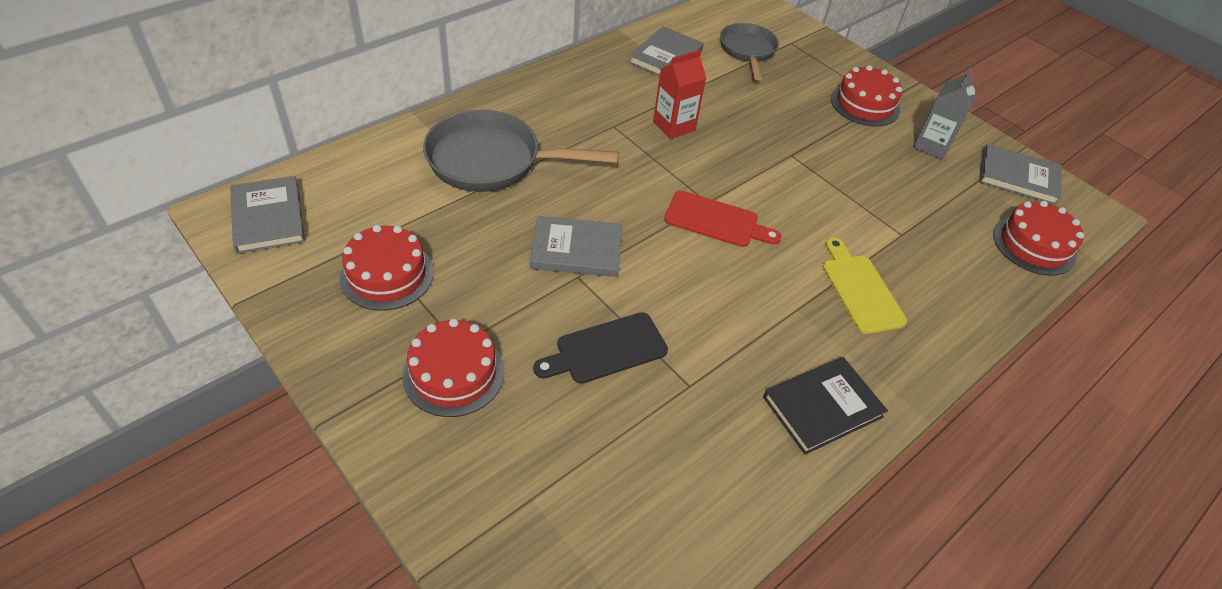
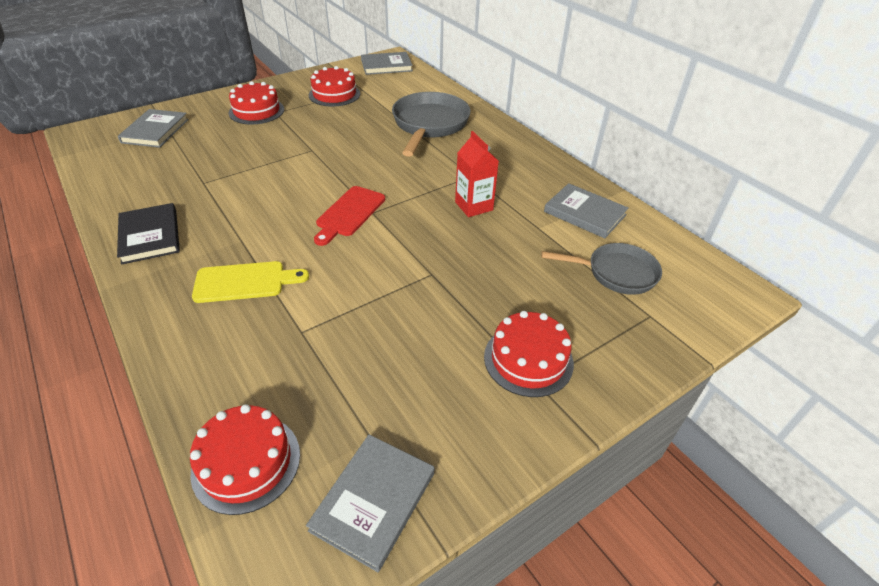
camera: 100 degrees right, 5 degrees down
grey book [530,216,622,277] -> grey book moved to [118,109,189,148]
black cutting board [533,312,668,384] -> none
grey carton [913,69,977,160] -> none

